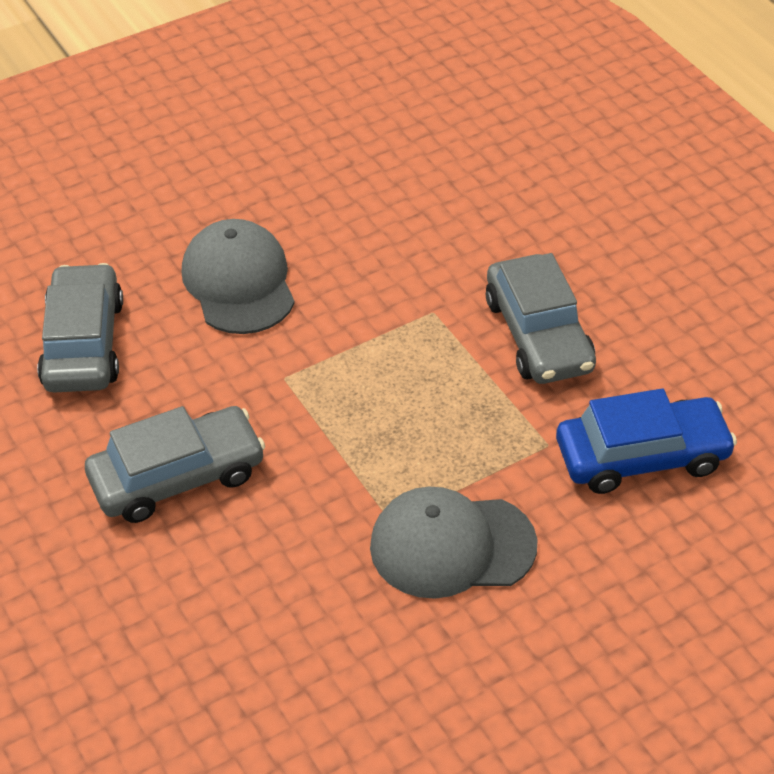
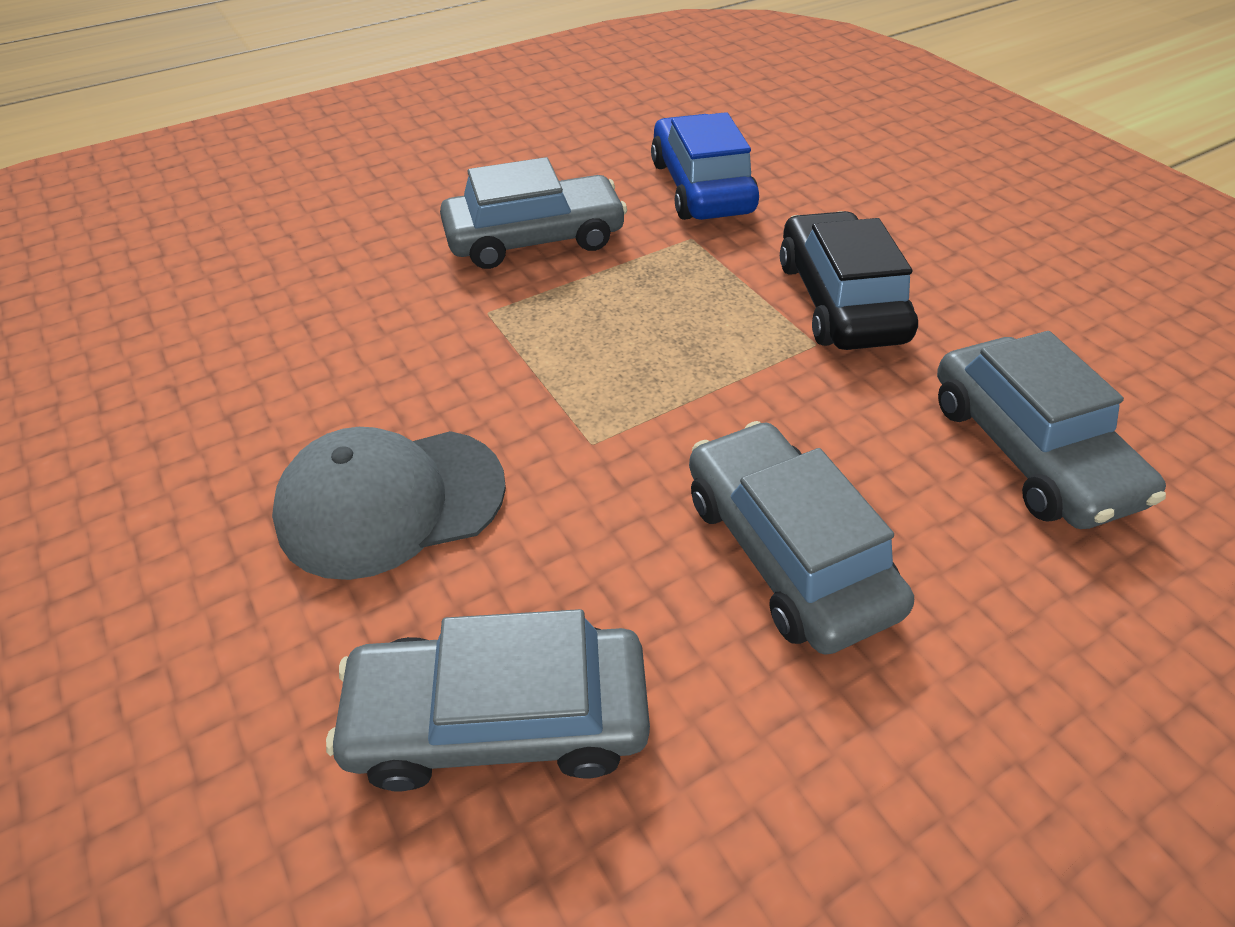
camera: 90 degrees left, 0 degrees up
grey cap [370,487,538,599] -> black car [780,211,918,350]
none -> grey car [937,331,1166,529]

